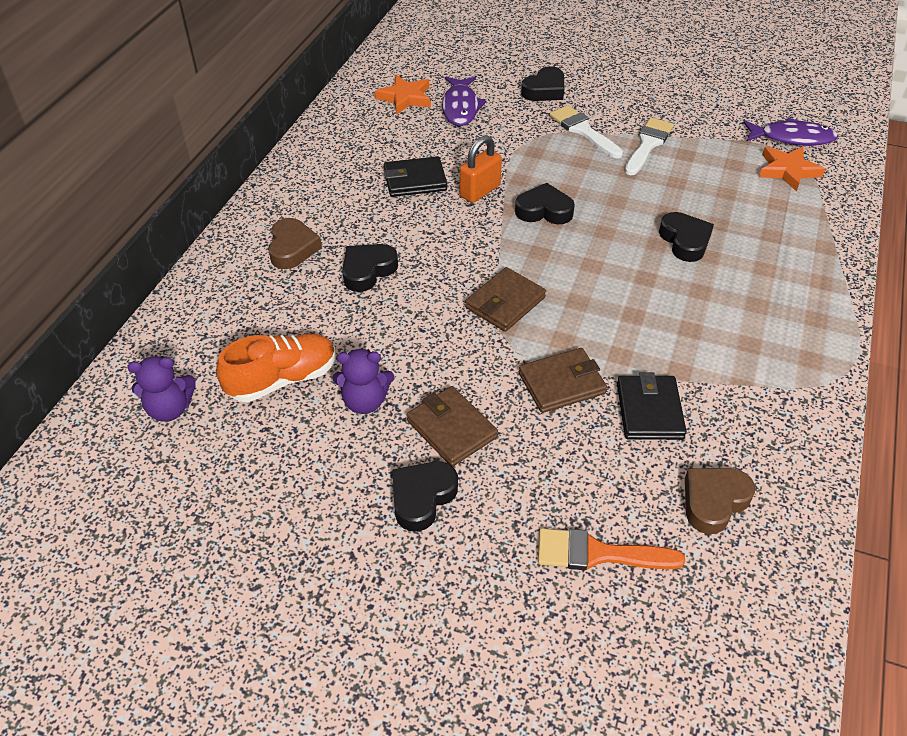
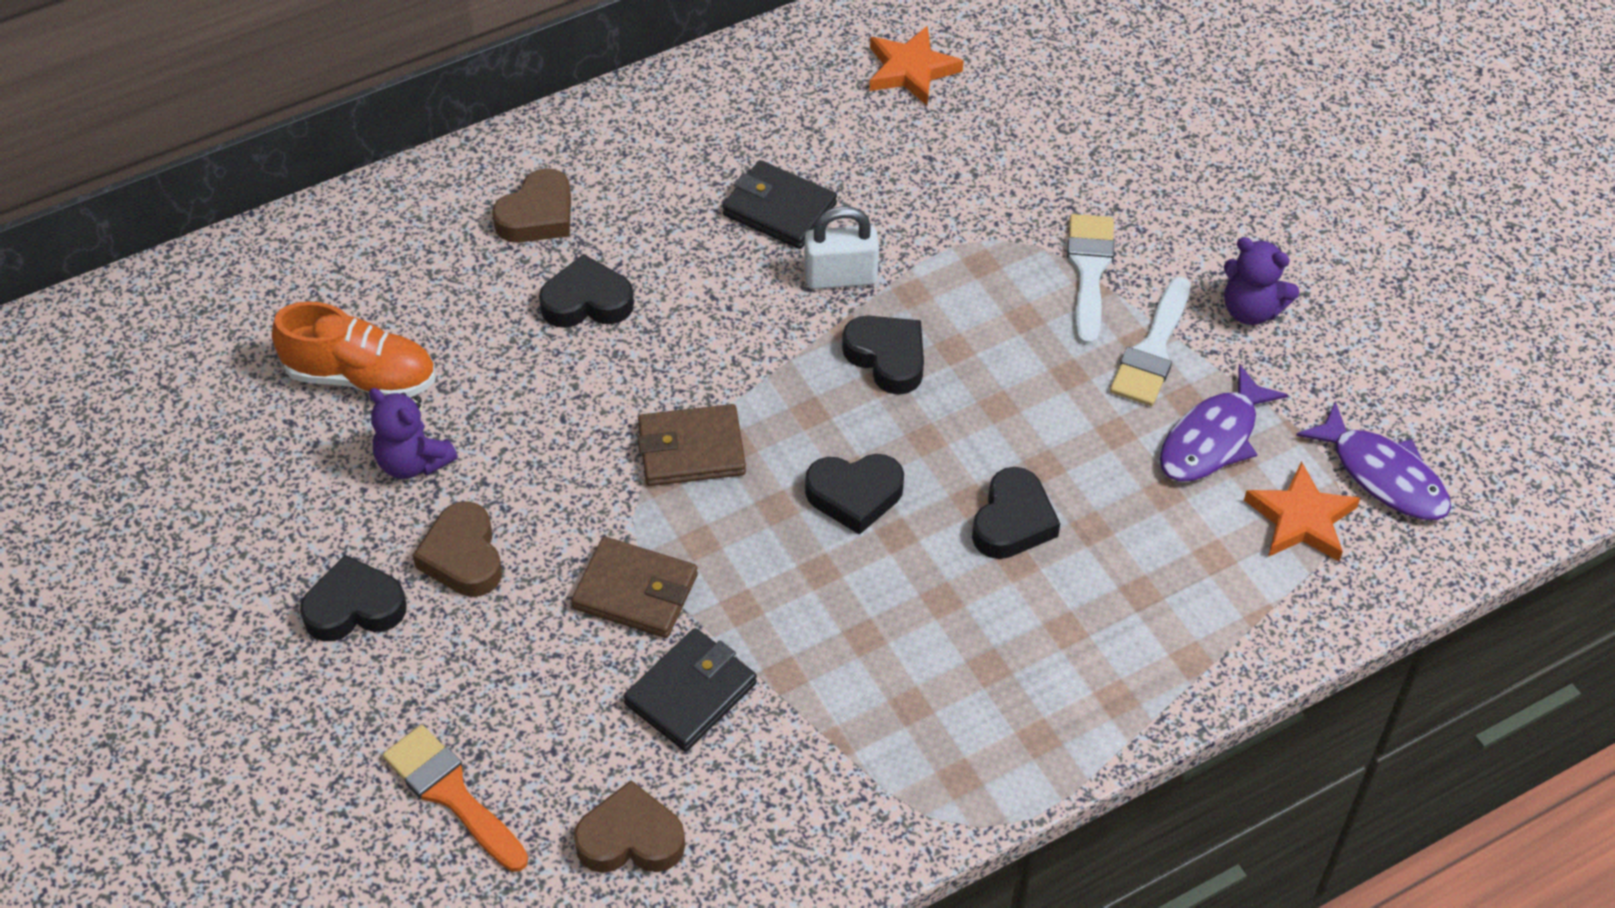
camera: 40 degrees right, 5 degrees up
purple teddy bear [127,356,196,422] -> purple teddy bear moved to [1224,237,1300,325]
brown wallet [407,386,498,467] -> brown heart [413,501,502,597]
purple fish [442,77,486,126] -> purple fish moved to [1160,364,1288,482]
orange padlock [460,135,502,203] -> white padlock [804,206,879,289]
black heart [521,66,564,101] -> black heart moved to [805,454,904,535]
white brush [625,117,674,175] -> white brush turned 135 degrees clockwise [1110,277,1191,406]

